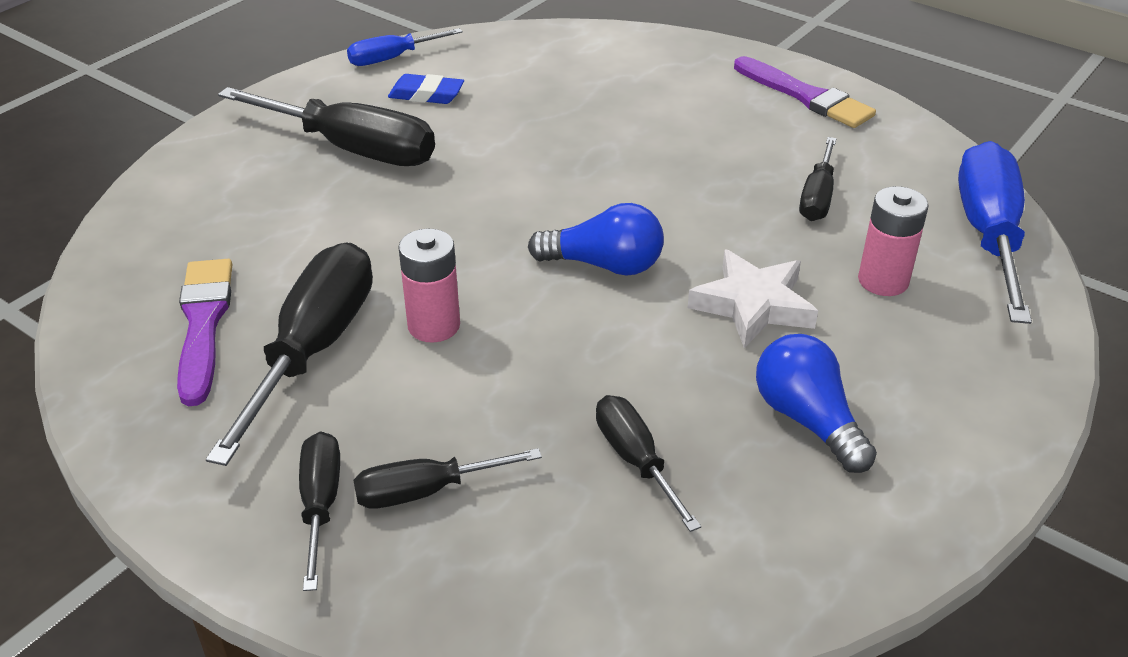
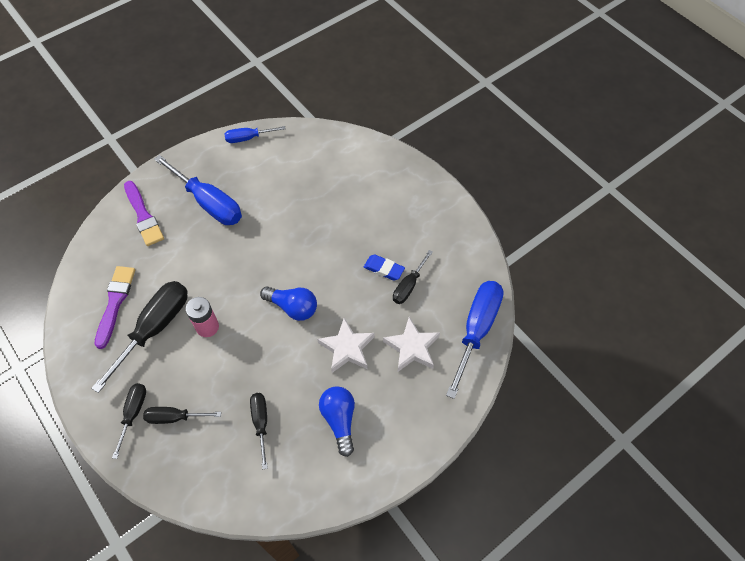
camera: 15 degrees right, 20 degrees up
black screwdriver [218,87,435,166] -> blue screwdriver [154,155,242,225]
blue eraser [388,74,464,104] -> blue eraser moved to [364,255,405,280]
purple brush [734,56,876,128] -> purple brush moved to [124,181,164,246]
pink battery [858,186,929,296] -> white star [383,317,440,372]

